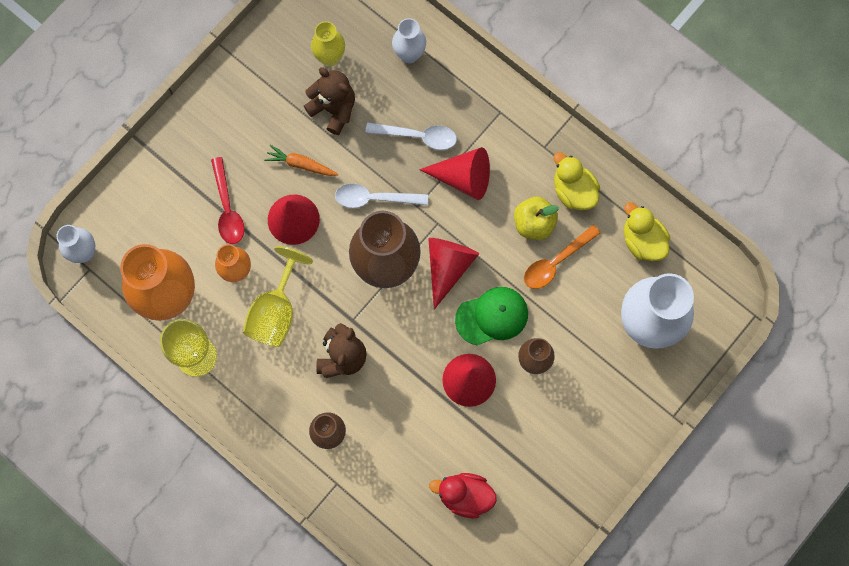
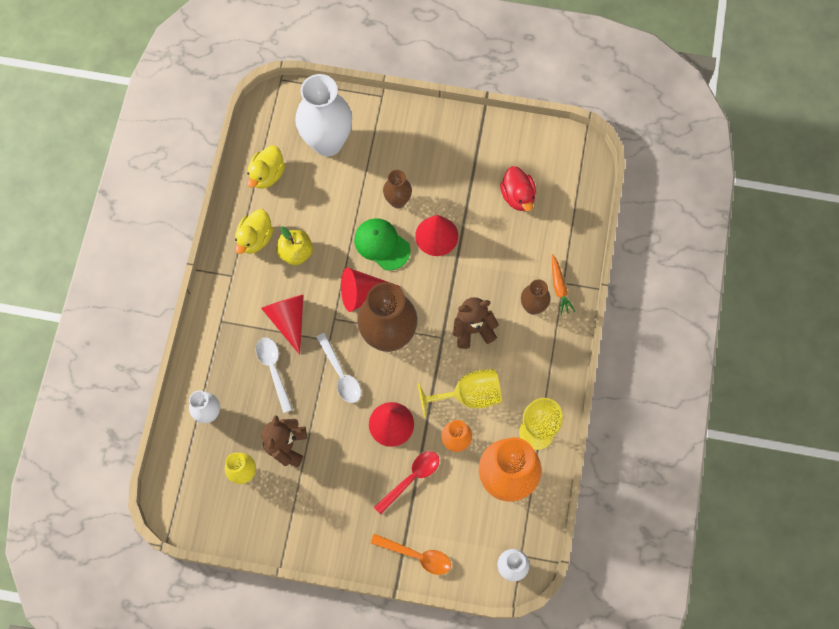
camera: 120 degrees left, 5 degrees down
orange carrot [264,145,339,176] -> orange carrot moved to [552,254,575,315]
orange spoon [524,225,601,289] -> orange spoon moved to [371,534,451,575]

